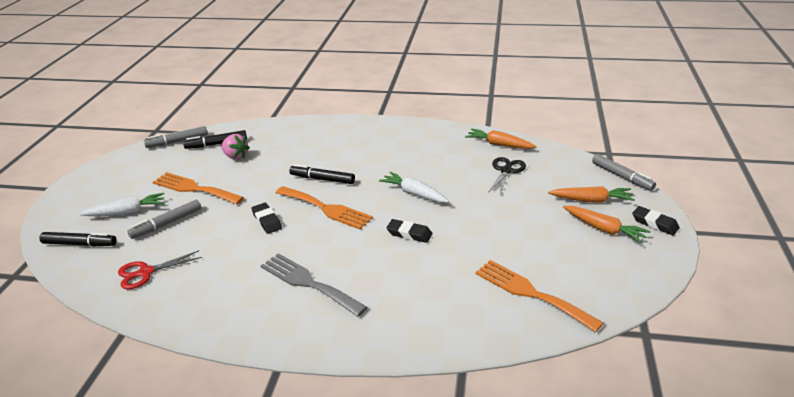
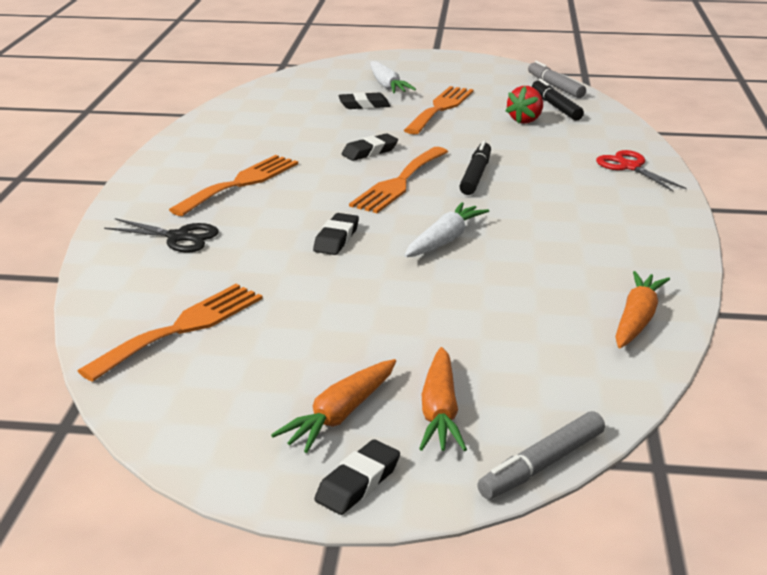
camera: 85 degrees right, 5 degrees down
black marker [40,232,117,246] -> none
red scissors [118,250,202,289] -> red scissors moved to [596,150,687,191]
grey marker [127,200,201,239] -> black eraser [338,92,390,109]
pink strawberry [221,134,250,160] -> red strawberry [506,86,543,124]
grey fork [261,253,367,317] -> orange fork [169,155,298,216]
black scissors [488,157,526,194] -> black scissors moved to [104,218,219,252]

